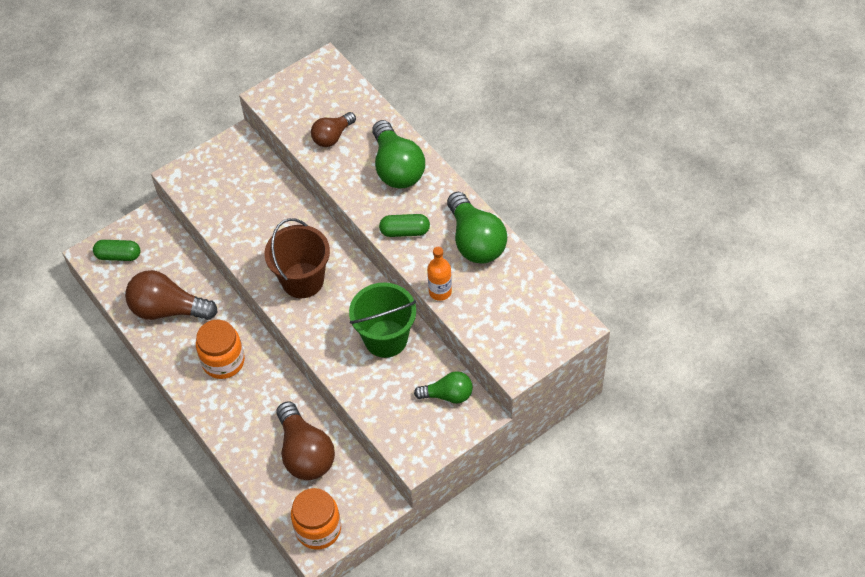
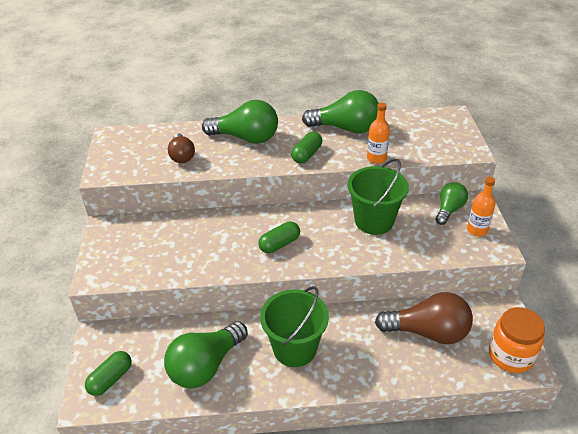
camera: 60 degrees left, 15 degrees down
brown light bulb [125,270,218,320] -> green light bulb [164,321,248,388]
orange jar [196,320,245,379] -> green bucket [260,286,329,367]
brown bucket [264,218,330,298] -> green capsule [258,221,300,253]
none -> orange bottle [467,177,496,236]

